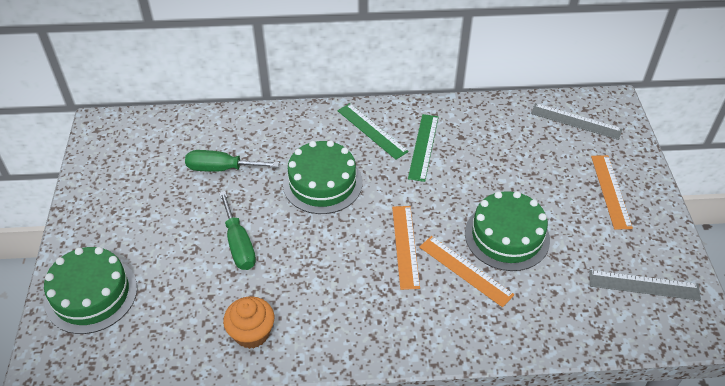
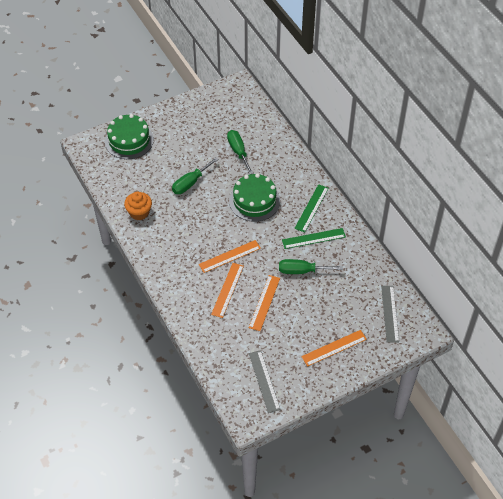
camera: 65 degrees right, 5 degrees up
green cake [465,191,550,271] -> orange ruler [249,275,280,331]
none -> green screwdriver [279,259,343,274]

